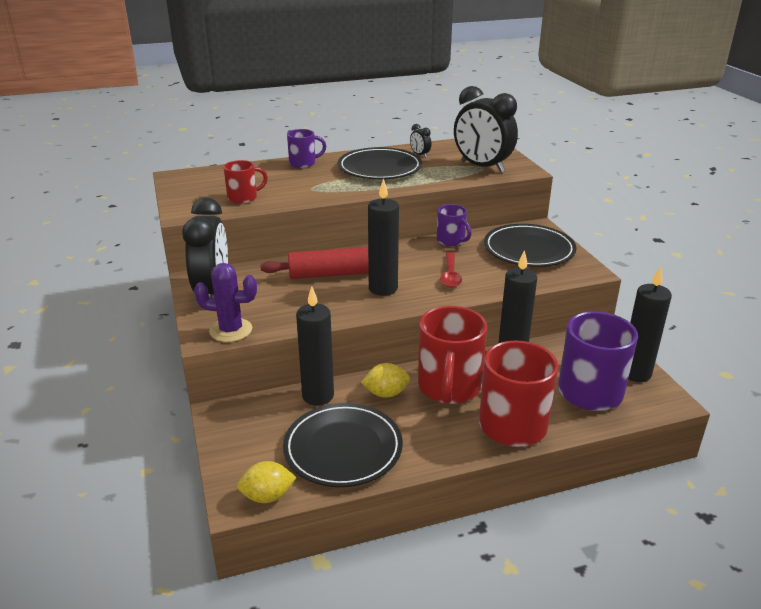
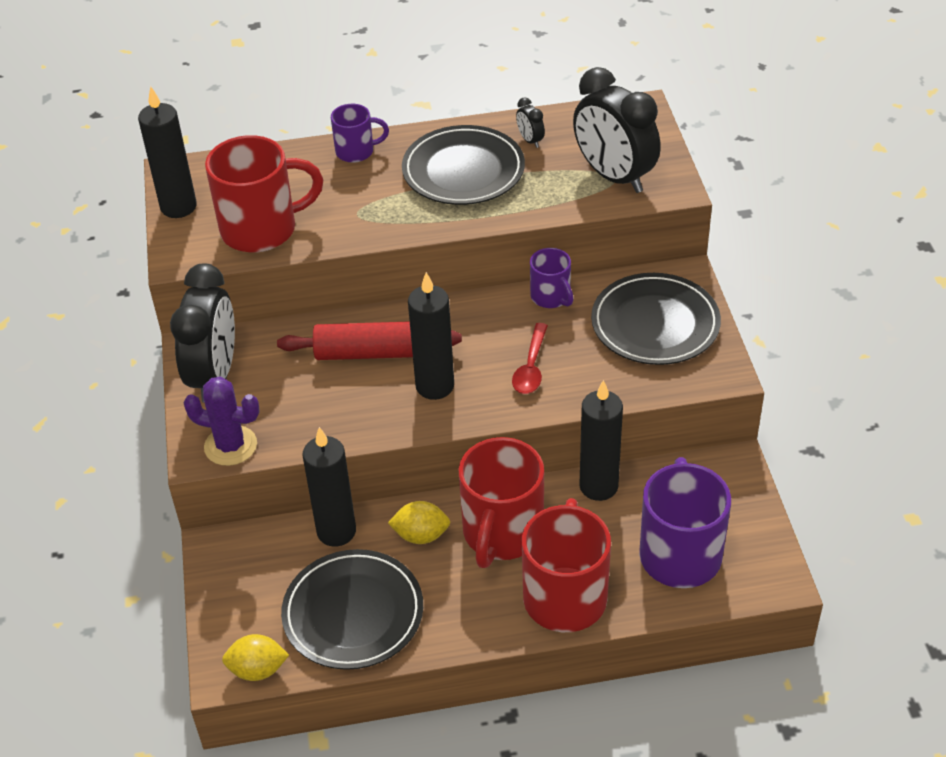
camera: 10 degrees right, 15 degrees up
red mug [223,160,268,204] -> red mug [205,135,323,253], size x1.88
black candle [628,266,672,382] -> black candle moved to [138,86,197,218]

